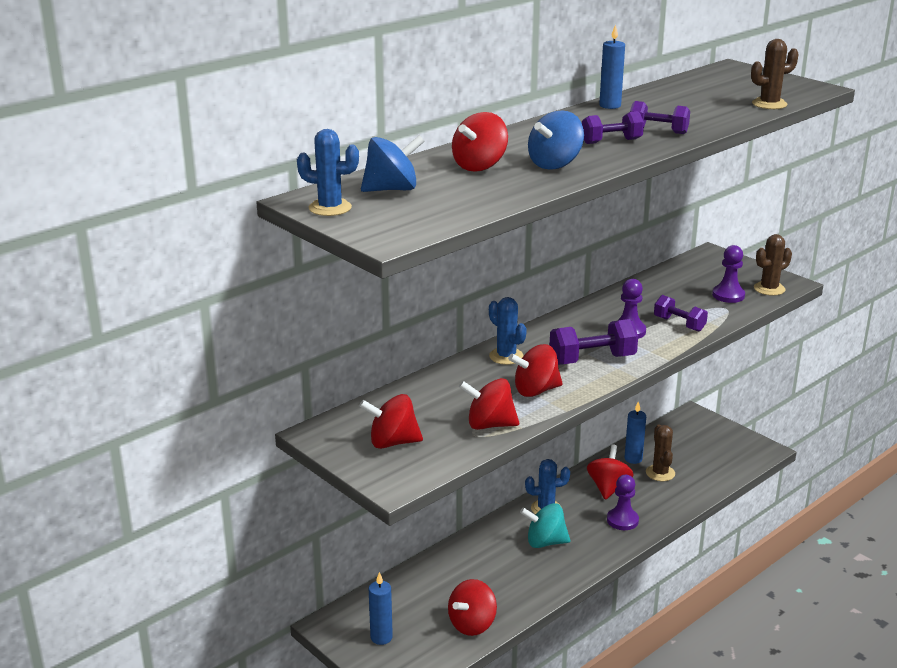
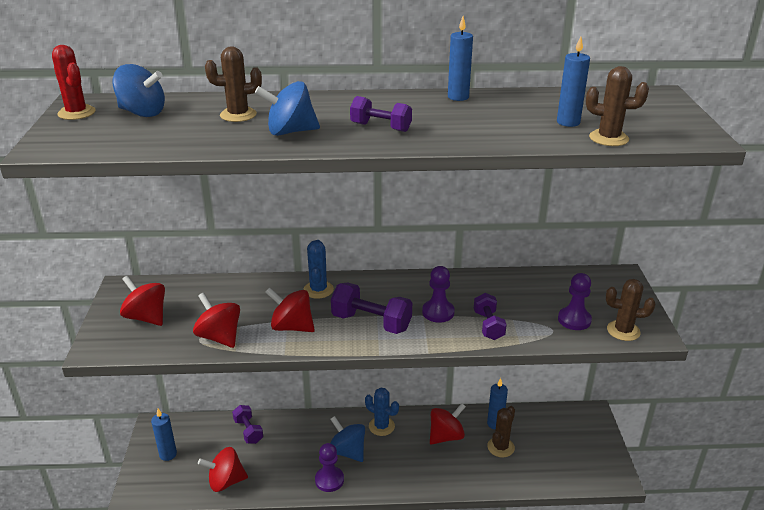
camera: 40 degrees right, 5 degrees up
blue cactus [297,129,359,216] -> red cactus [52,45,96,120]
red spinning top [452,112,508,172] -> brown cactus [205,46,262,122]
turquoise spinning top [520,503,571,548] -> blue spinning top [330,416,365,462]
purple pawn [607,475,639,530] -> purple pawn moved to [315,443,344,492]
purple dumbbell [630,101,690,134] -> purple dumbbell moved to [232,405,263,444]
none -> blue candle [557,36,590,127]

